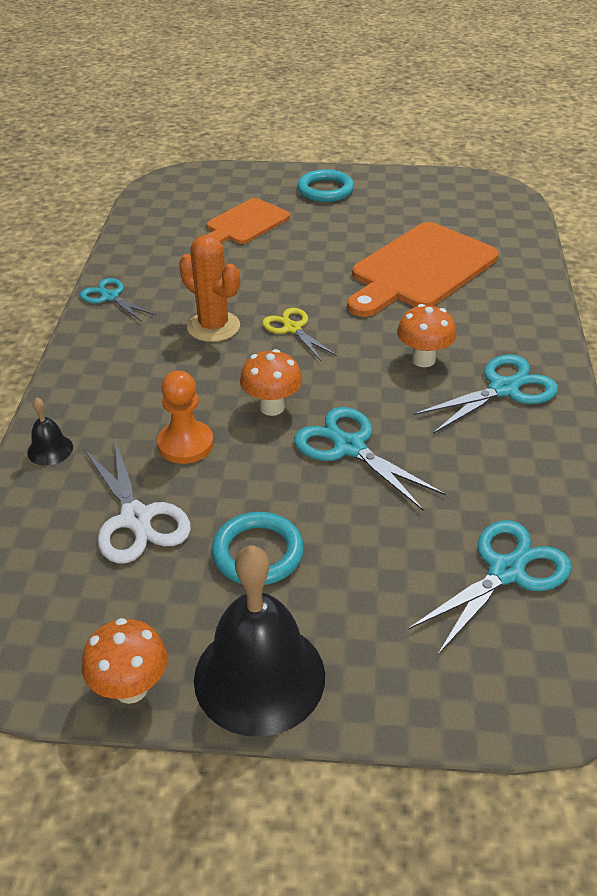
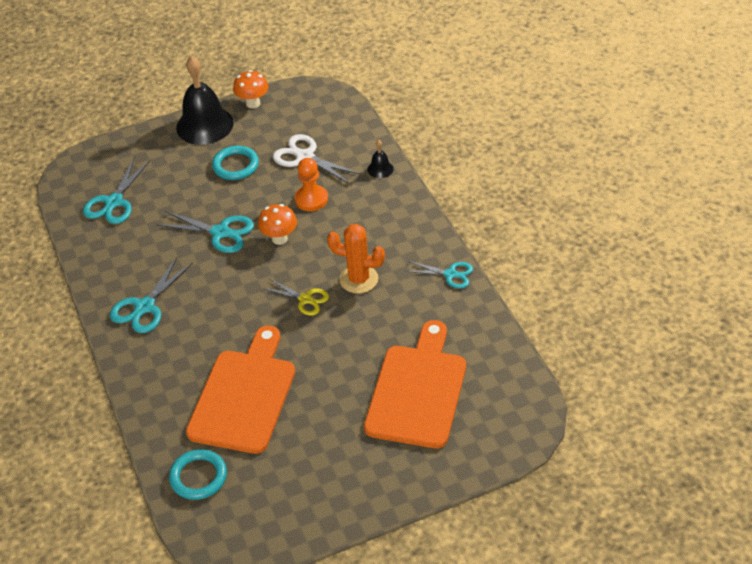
camera: 155 degrees right, 5 degrees up
orange cutting board [206,198,290,244] -> orange cutting board [364,320,466,448], size x1.66
turquoise ring [297,169,354,202] -> turquoise ring moved to [169,449,227,500]
orange mushroom [397,304,456,367] -> none

